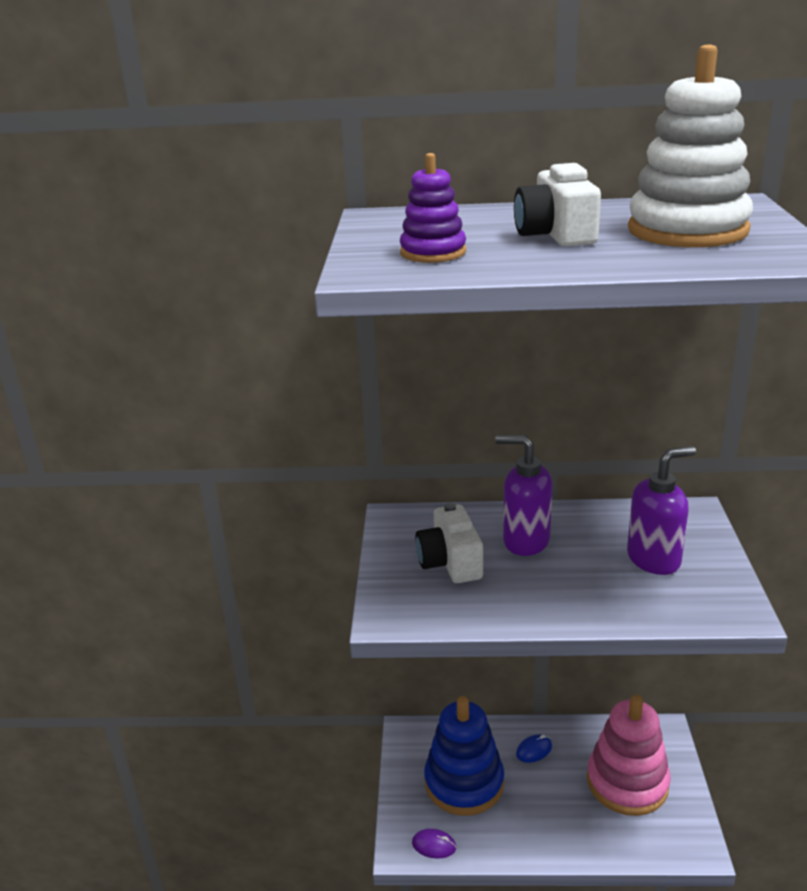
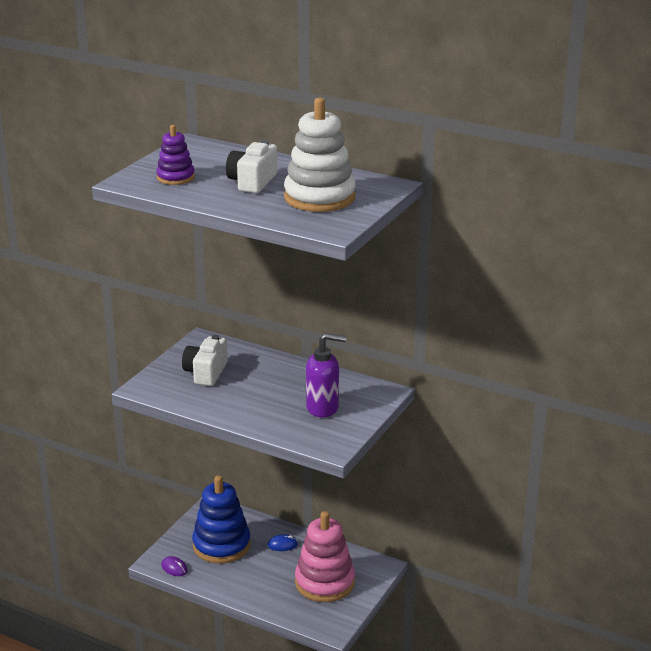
camera: 25 degrees right, 0 degrees up
purple soap dispenser [495,435,553,556] -> none

